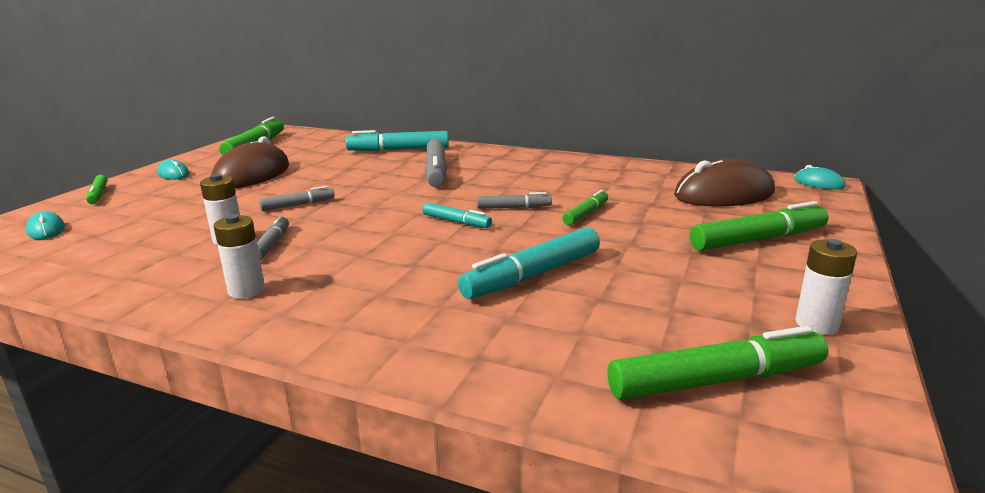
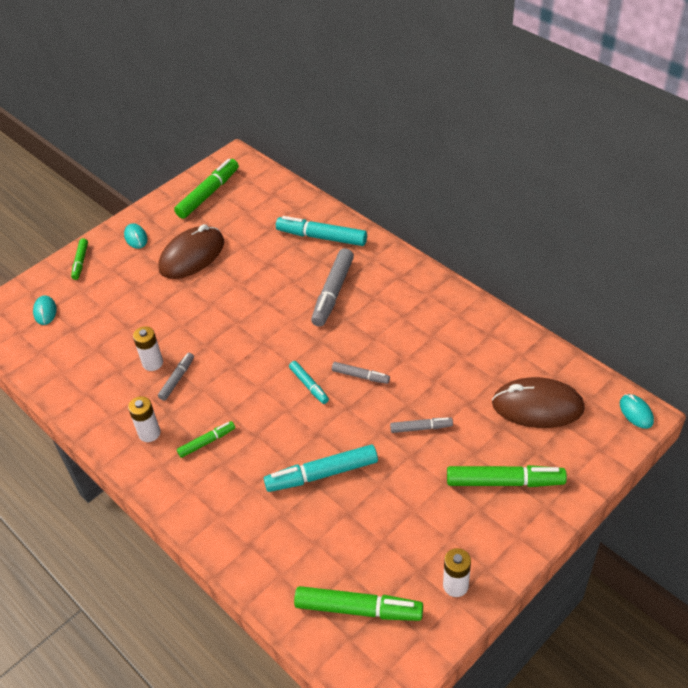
camera: 25 degrees right, 25 degrees up
grey marker [259,186,335,211] -> grey marker moved to [390,417,453,433]
green marker [563,190,608,225] -> green marker moved to [177,421,235,458]

